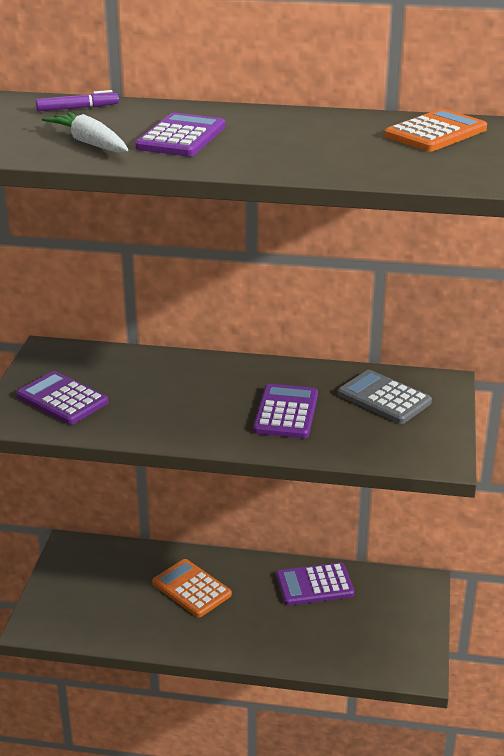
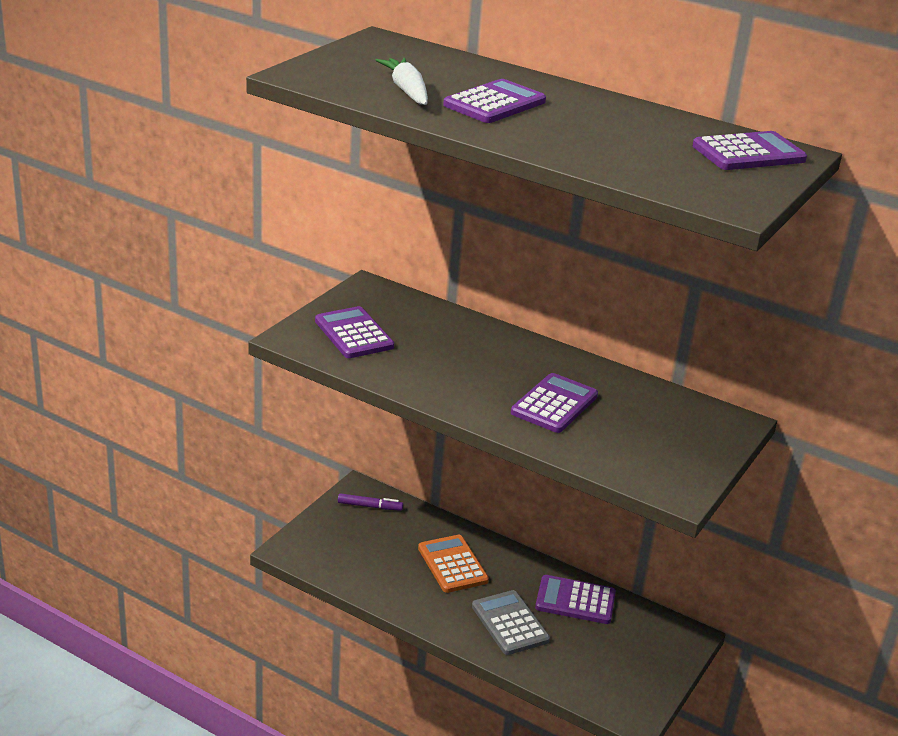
camera: 20 degrees right, 0 degrees up
purple marker [36,90,119,111] -> purple marker moved to [338,493,403,511]
grey calculator [338,370,432,424] -> grey calculator moved to [472,590,550,655]
orange calculator [385,109,487,151] -> purple calculator [693,131,807,170]

